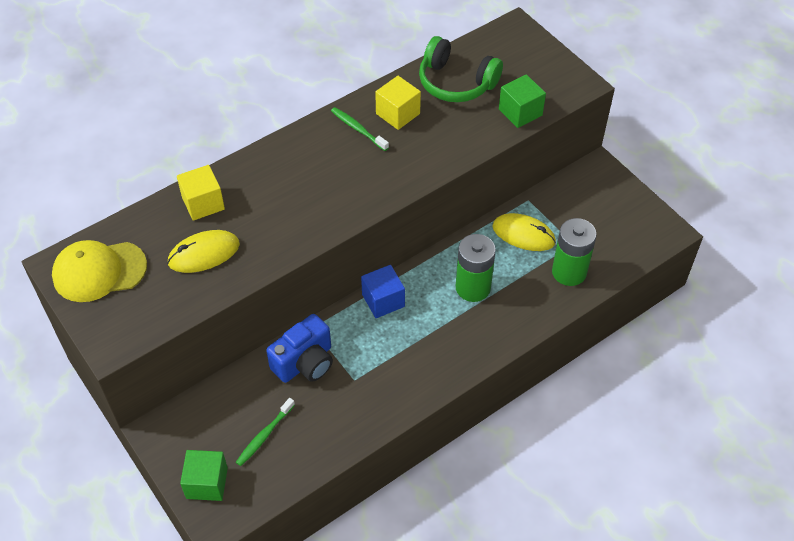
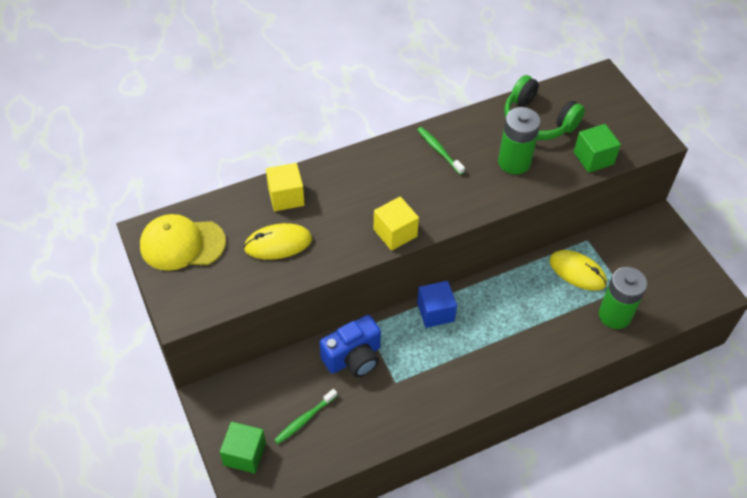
camera: 10 degrees right, 0 degrees up
yellow cube [375,76,421,130] -> yellow cube moved to [374,196,419,251]
green battery [456,234,496,302] -> green battery moved to [498,107,541,174]

